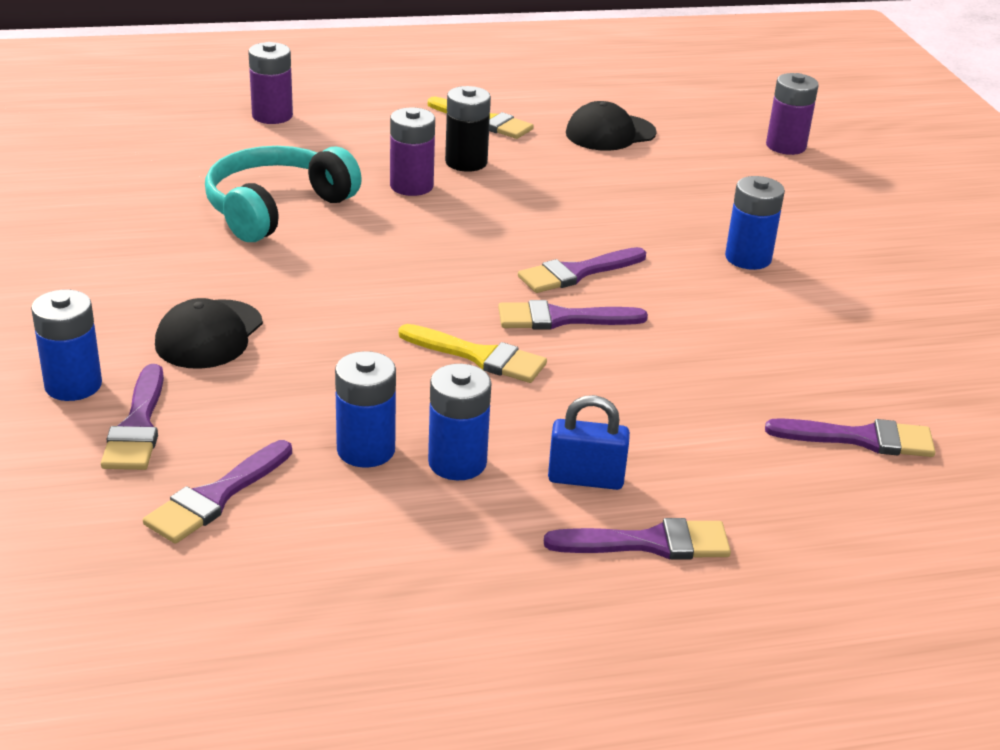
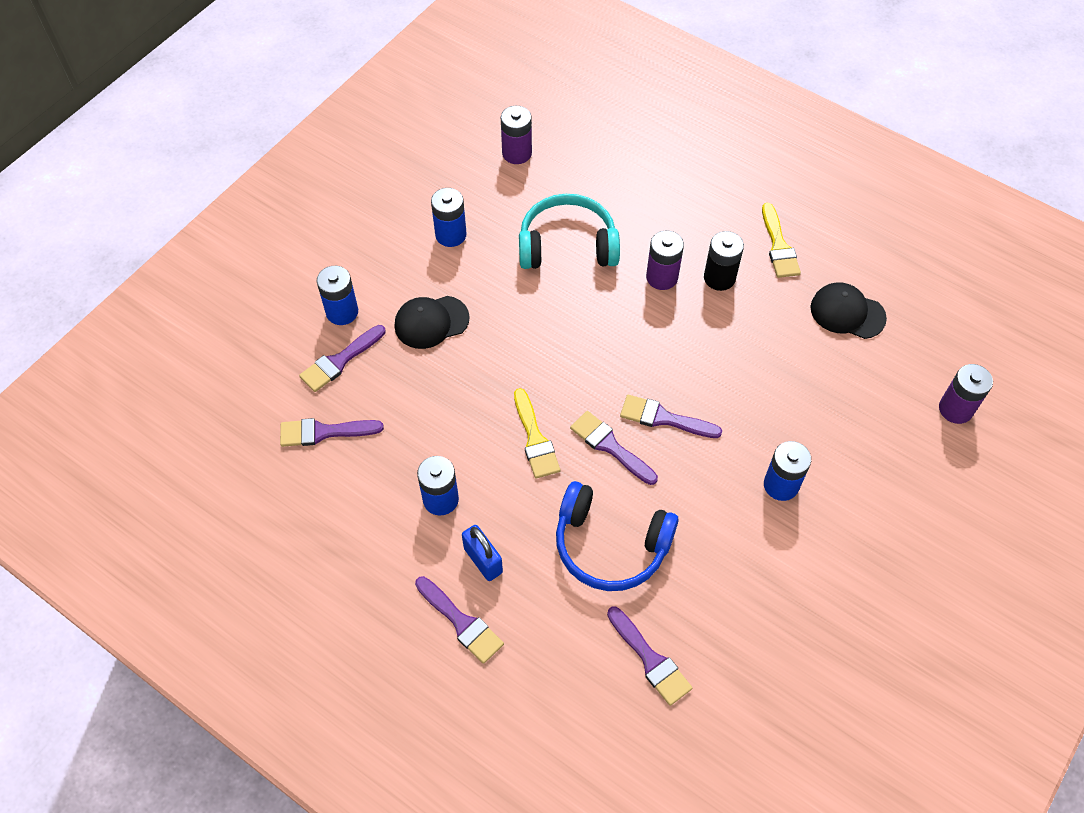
camera: 50 degrees right, 25 degrees up
purple battery [248,42,293,124] -> purple battery moved to [501,106,532,164]
blue battery [335,351,396,468] -> blue battery moved to [431,188,467,247]
none -> blue headphones [556,481,679,591]

